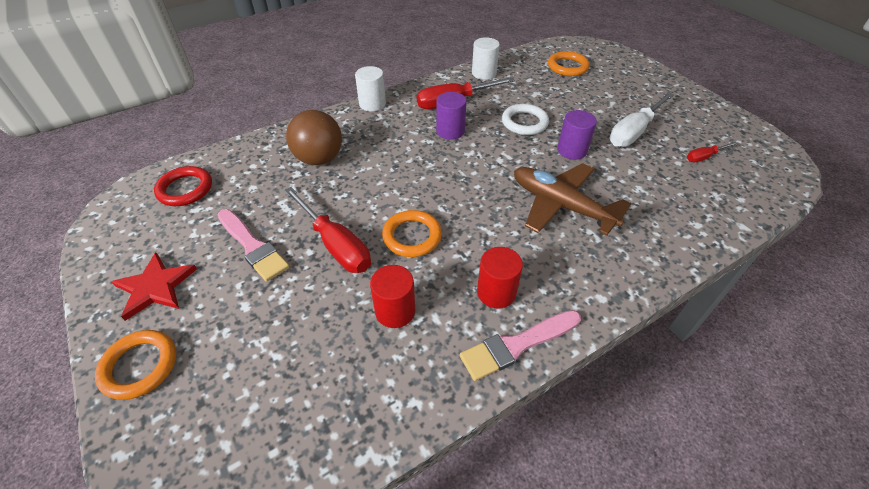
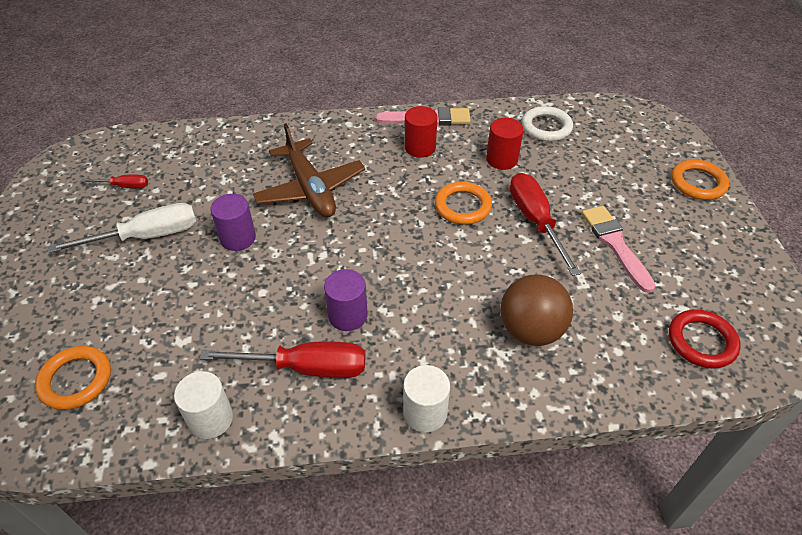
camera: 155 degrees left, 0 degrees up
red star [112,253,197,321] -> none
white ring [502,104,549,135] -> white ring moved to [522,106,573,141]

